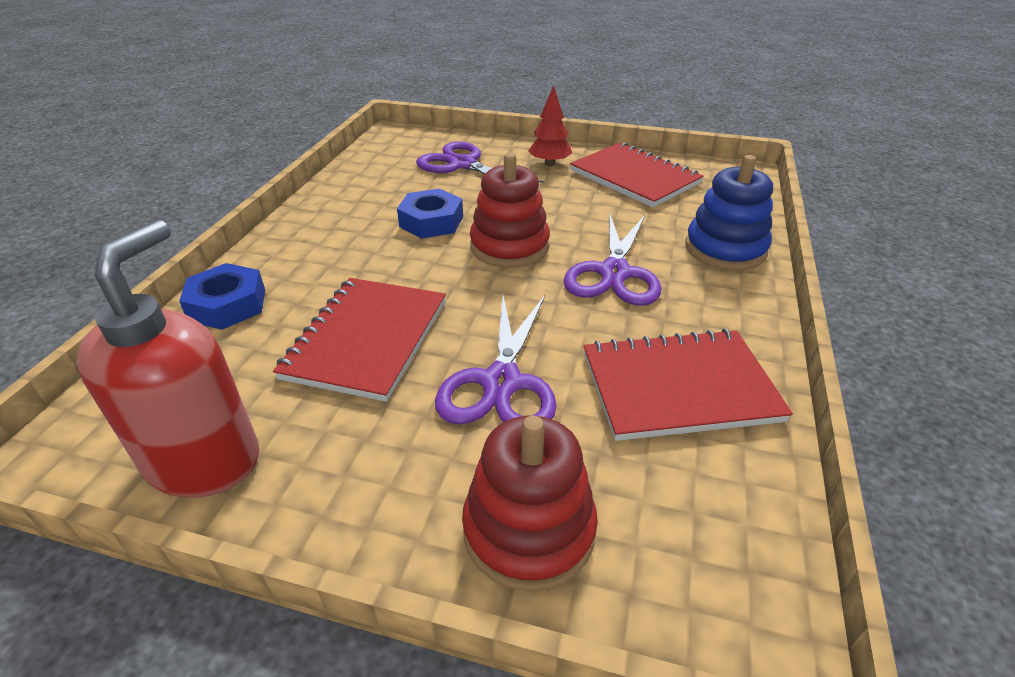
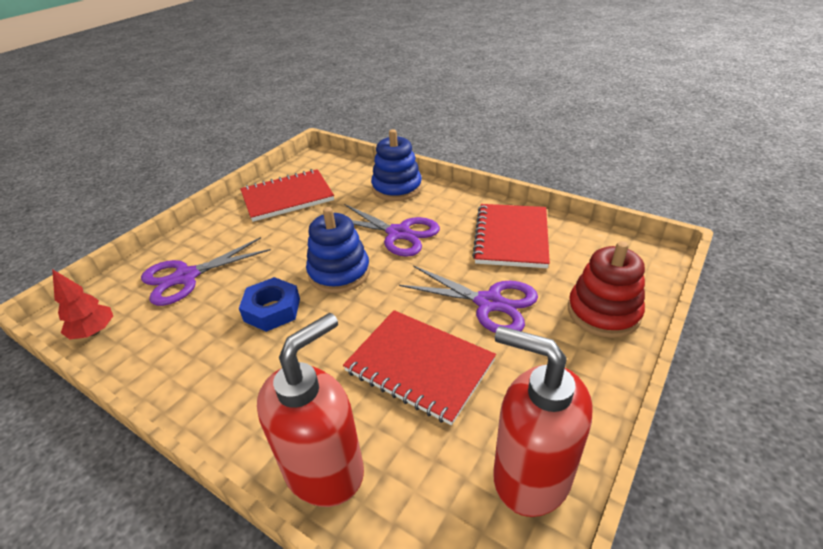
camera: 70 degrees left, 0 degrees up
blue nut [179,263,265,330] -> red soap dispenser [257,313,364,507]
red stacking toy [470,153,550,268] -> blue stacking toy [306,207,370,293]
red tree [528,85,572,166] -> red tree moved to [52,269,113,340]

